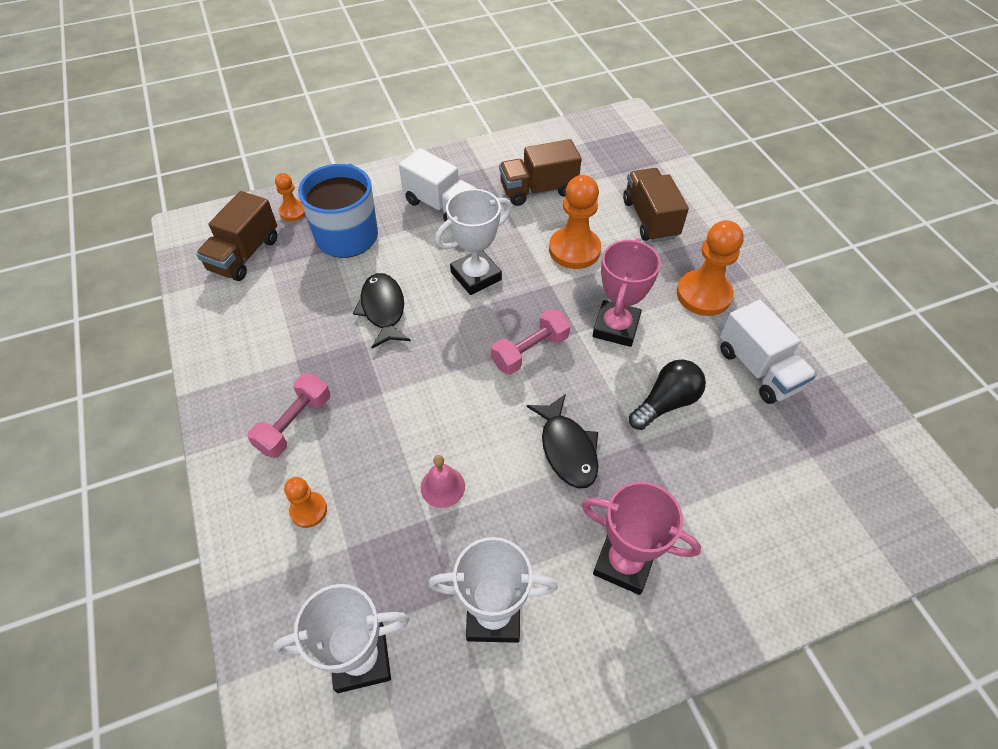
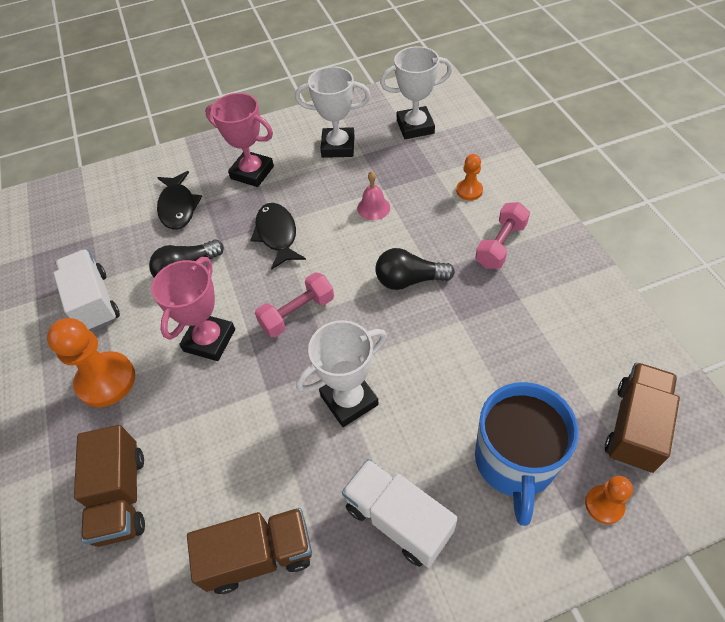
camera: 175 degrees left, 0 degrees up
black fish [353,273,411,348] -> black fish moved to [157,171,202,230]
orange pawn [549,175,601,269] -> none
none -> black light bulb [375,248,455,290]

